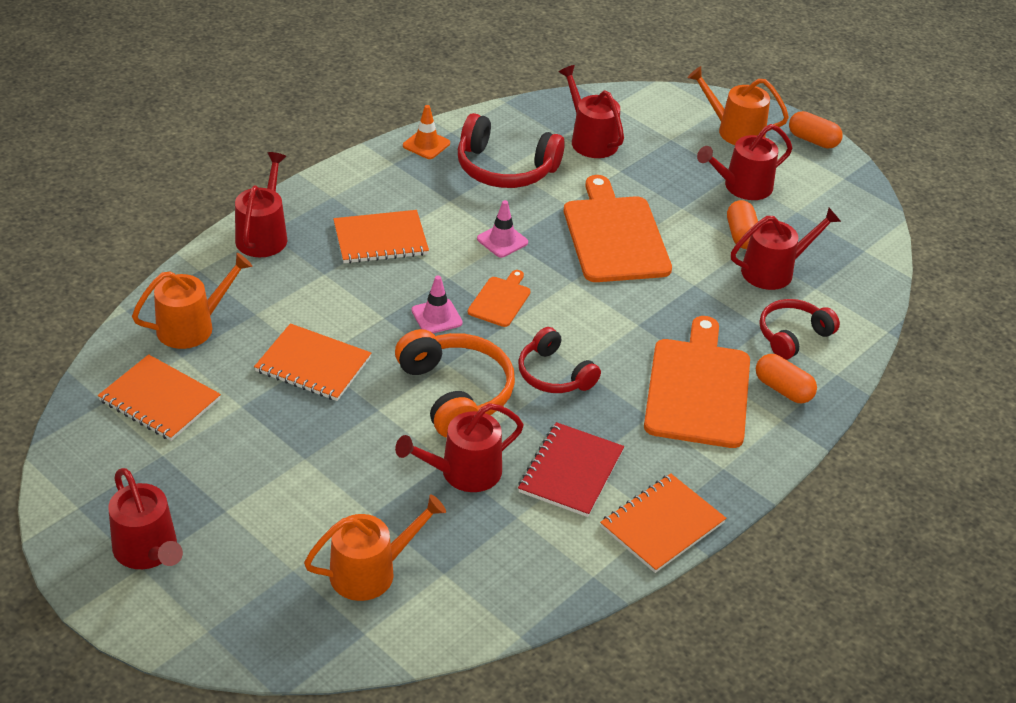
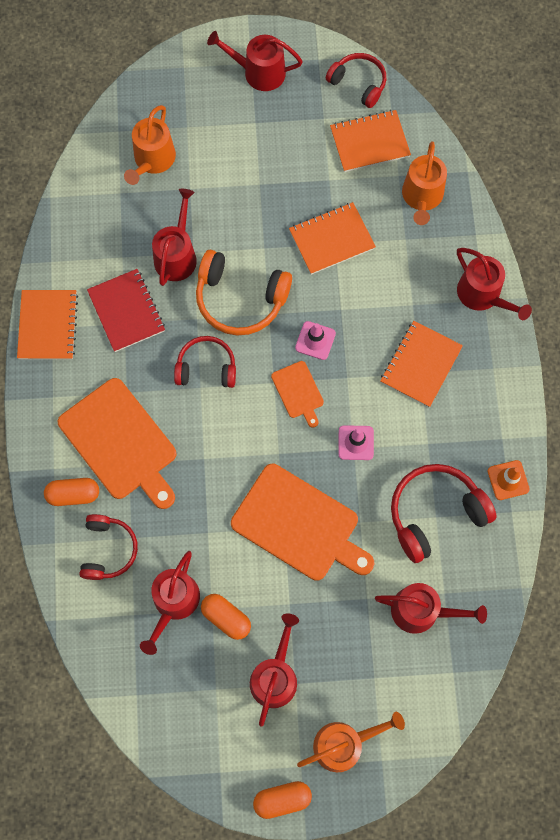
camera: 135 degrees right, 30 degrees up
none -> red headphones [326,53,386,108]

